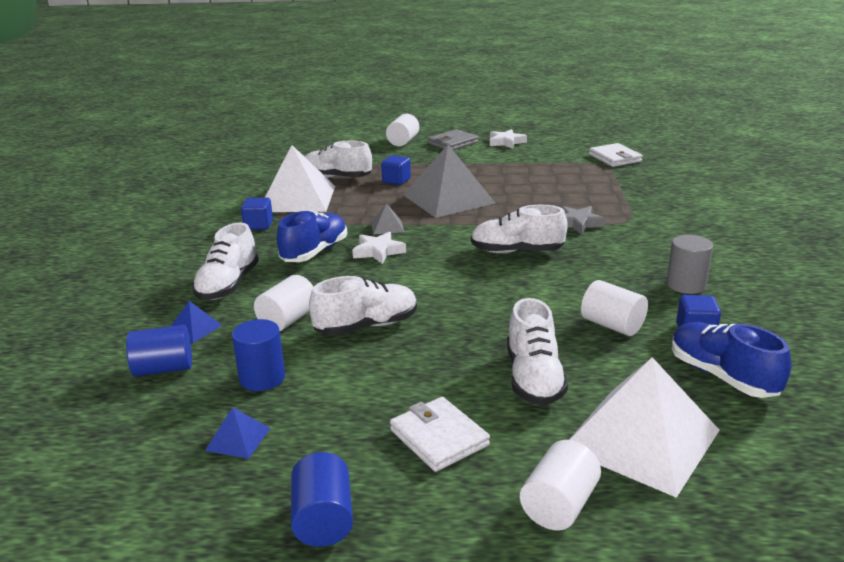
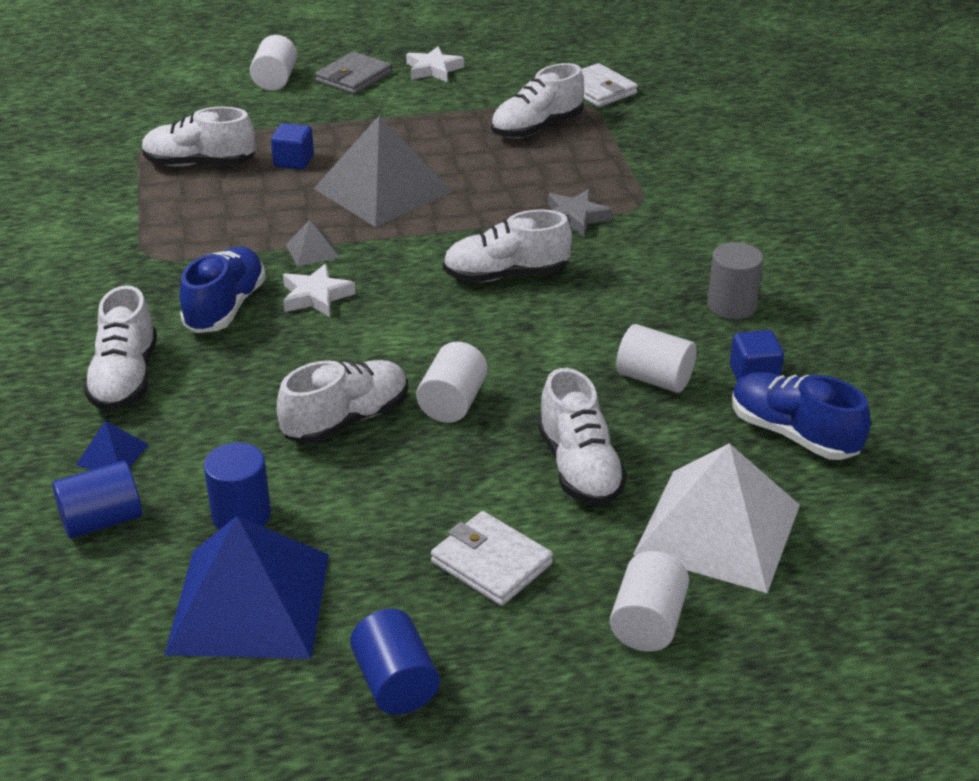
camera: 15 degrees left, 10 degrees up
blue pyramid [205,407,270,459] -> blue pyramid [164,516,329,659], size x2.40
blue cube [241,198,273,230] -> none
white cylinder [254,275,313,331] -> white cylinder moved to [416,342,488,423]
white pyramid [265,145,335,212] -> none
none -> white shoe [491,63,584,138]

